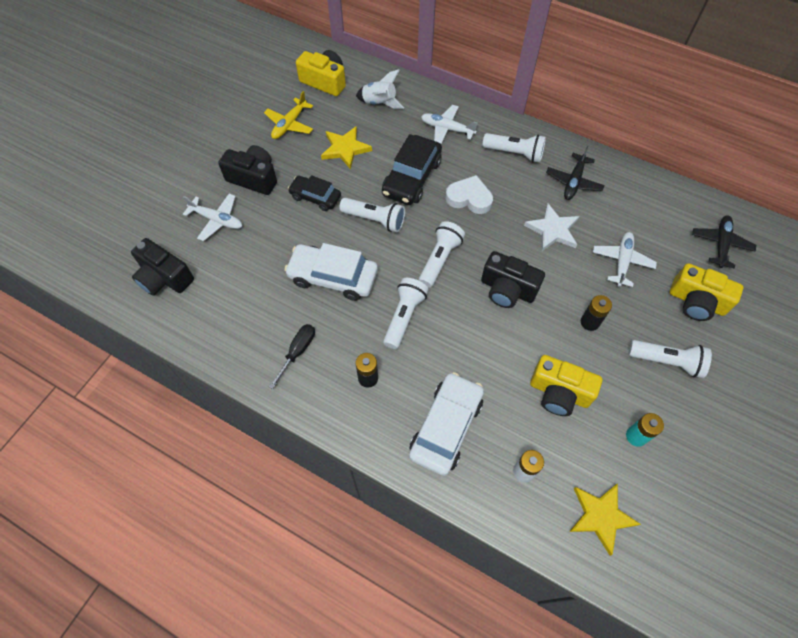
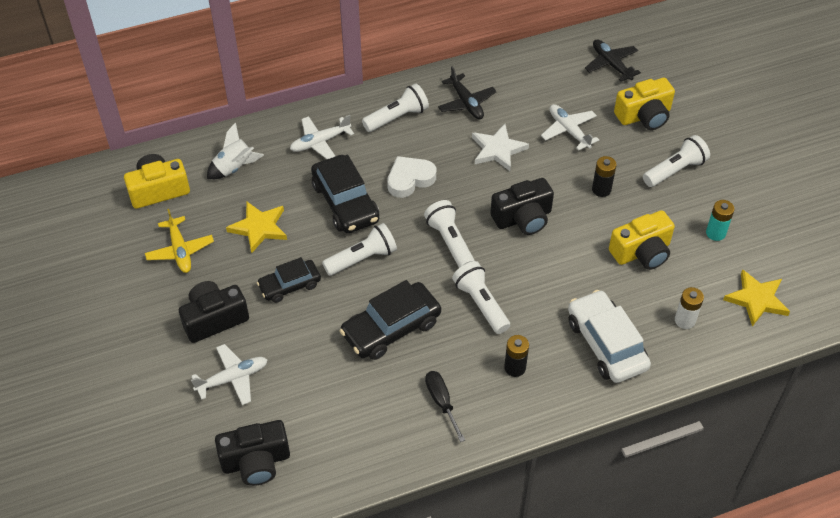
camera: 50 degrees left, 10 degrees down
white car [284,243,378,301] -> black car [340,280,441,360]

